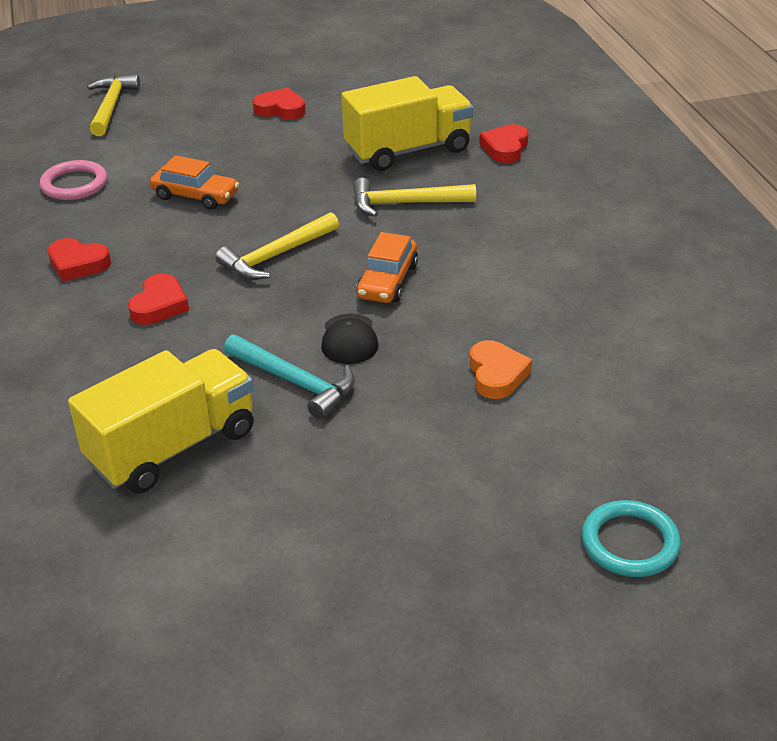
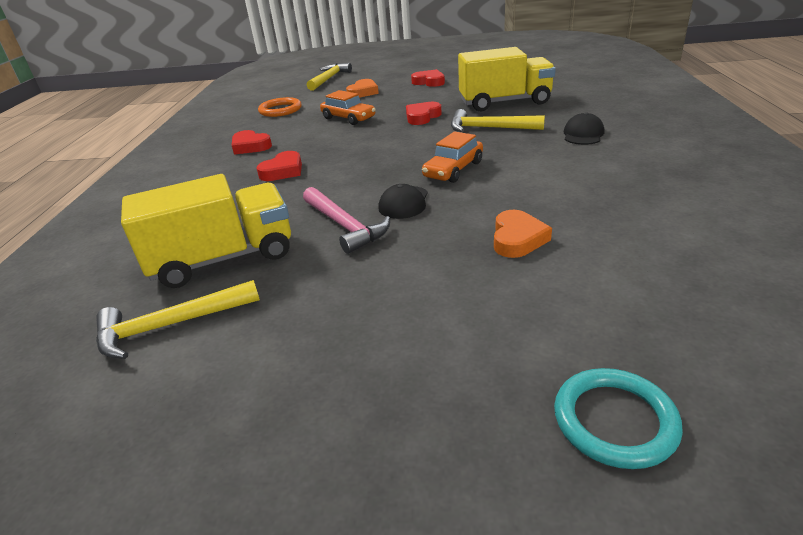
camera: 20 degrees right, 5 degrees down
pink ring [40,160,107,200] -> orange ring [258,97,302,117]
yellow hammer [215,212,339,280] -> yellow hammer moved to [96,280,260,359]
turquoise hammer [224,334,355,419] -> pink hammer [303,187,390,254]
red heart [479,124,529,163] -> red heart moved to [406,102,442,125]
none -> orange heart [346,79,379,98]
none -> black cap [564,112,604,145]

